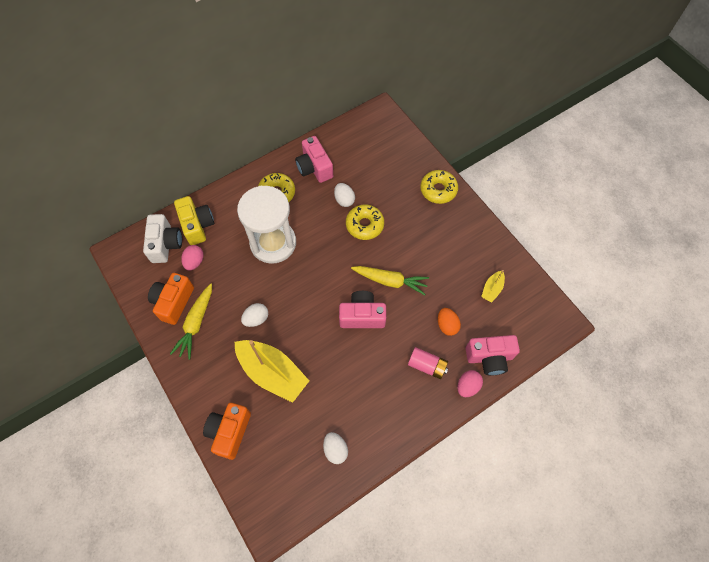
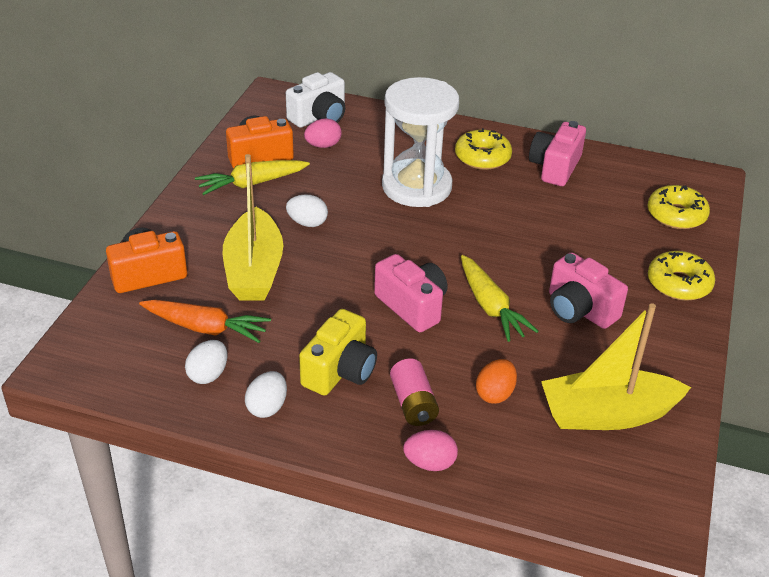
camera: 50 degrees right, 25 degrees down
yellow camera [174,196,214,245] -> yellow camera moved to [299,309,377,396]
white egg [334,183,355,207] -> white egg moved to [245,371,287,418]
yellow donut [346,204,384,240] -> yellow donut moved to [648,185,710,229]
pink camera [466,335,520,376] -> pink camera moved to [549,252,628,329]
yellow boat [481,270,505,302] -> yellow boat [541,303,691,430], size x2.14
none -> orange carrot [139,300,271,343]

